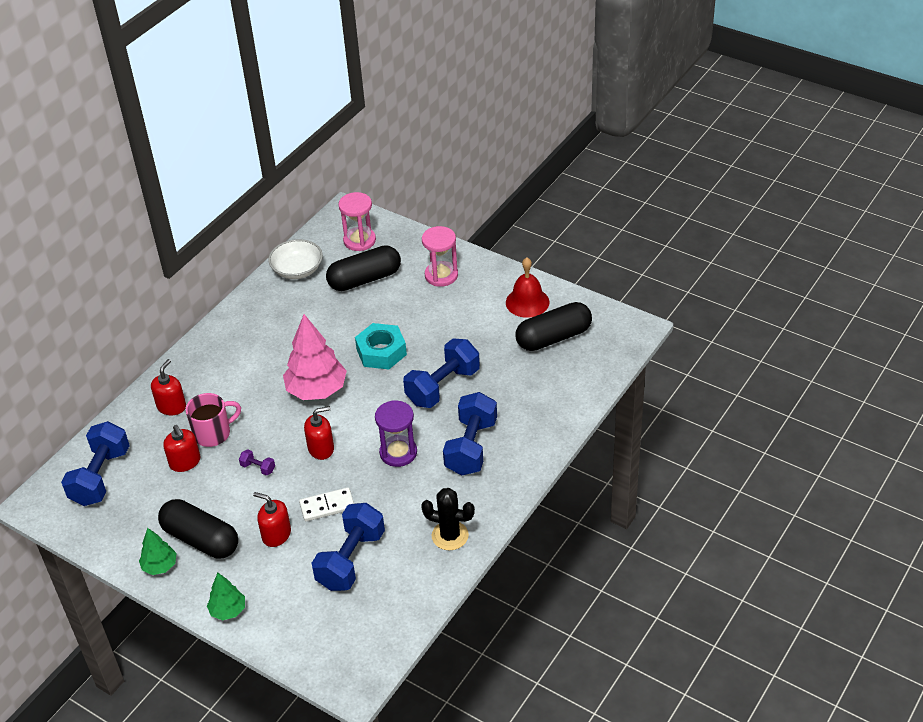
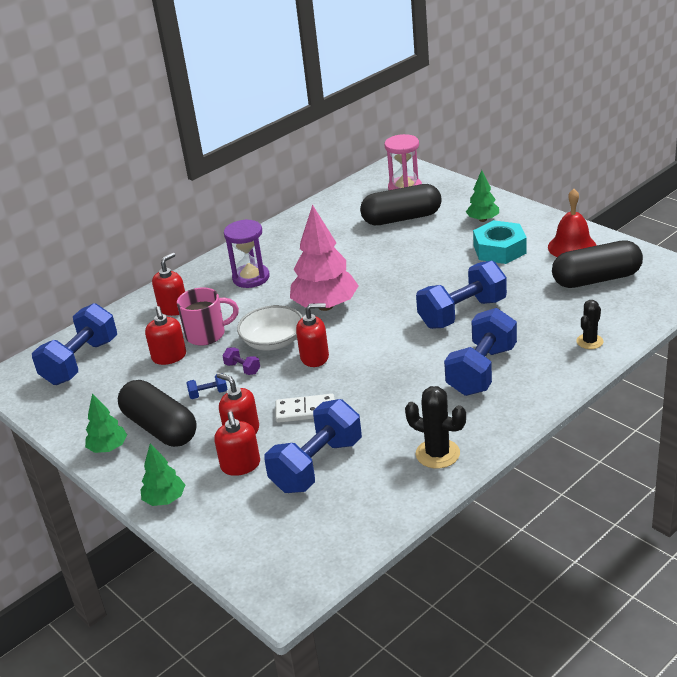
camera: 15 degrees right, 10 degrees down
white bowl [268,239,323,279] -> white bowl moved to [237,305,303,350]
turquoise nut [355,323,407,369] -> turquoise nut moved to [473,220,527,264]
purple hourglass [375,400,417,467] -> purple hourglass moved to [224,219,269,288]
pink hourglass [422,226,458,287] -> green tree [466,170,499,222]
none -> blue dumbbell [186,373,228,399]
none -> red soap dispenser [214,411,260,476]
none -> black cactus [577,300,603,349]

